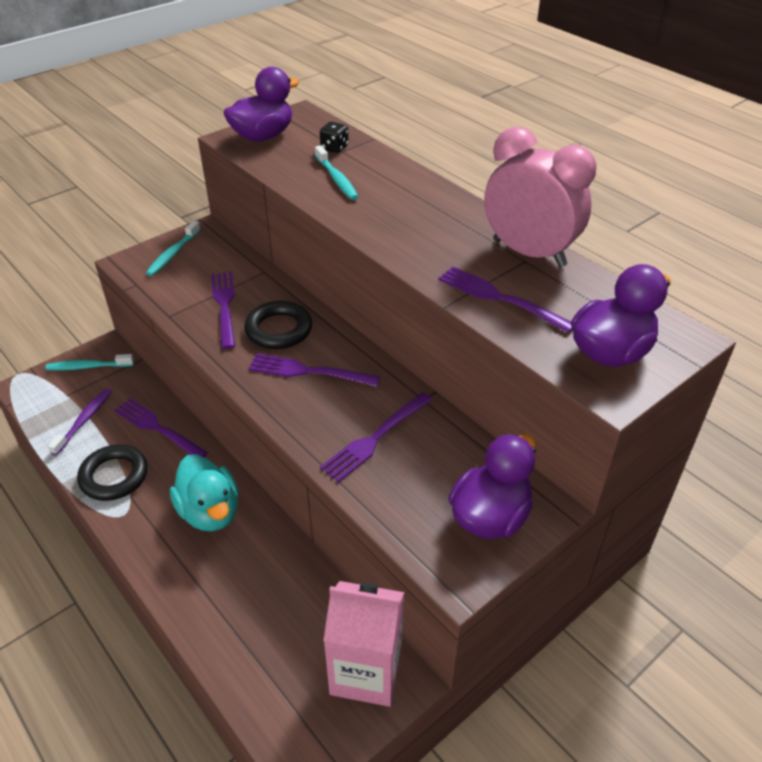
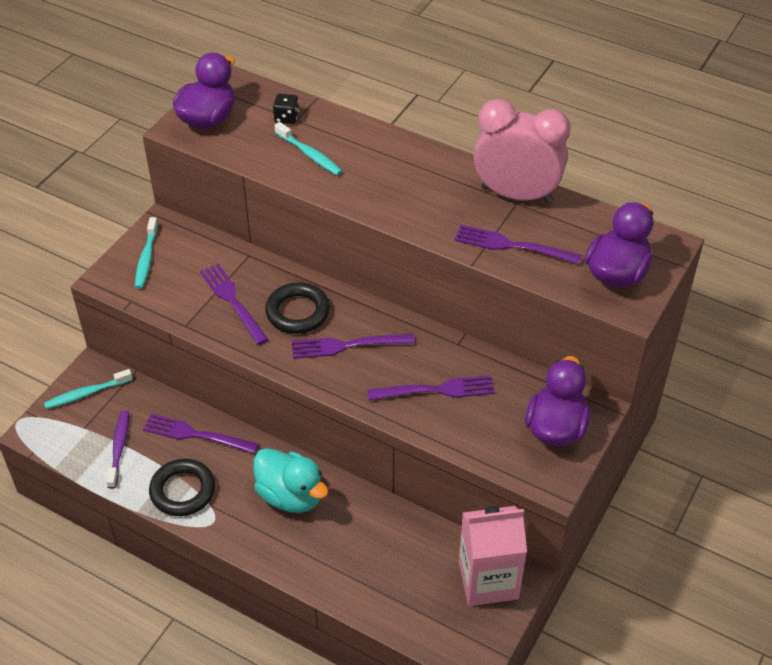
camera: 20 degrees left, 5 degrees up
purple fork [320,392,432,483] -> purple fork turned 120 degrees counterclockwise [367,375,495,400]

